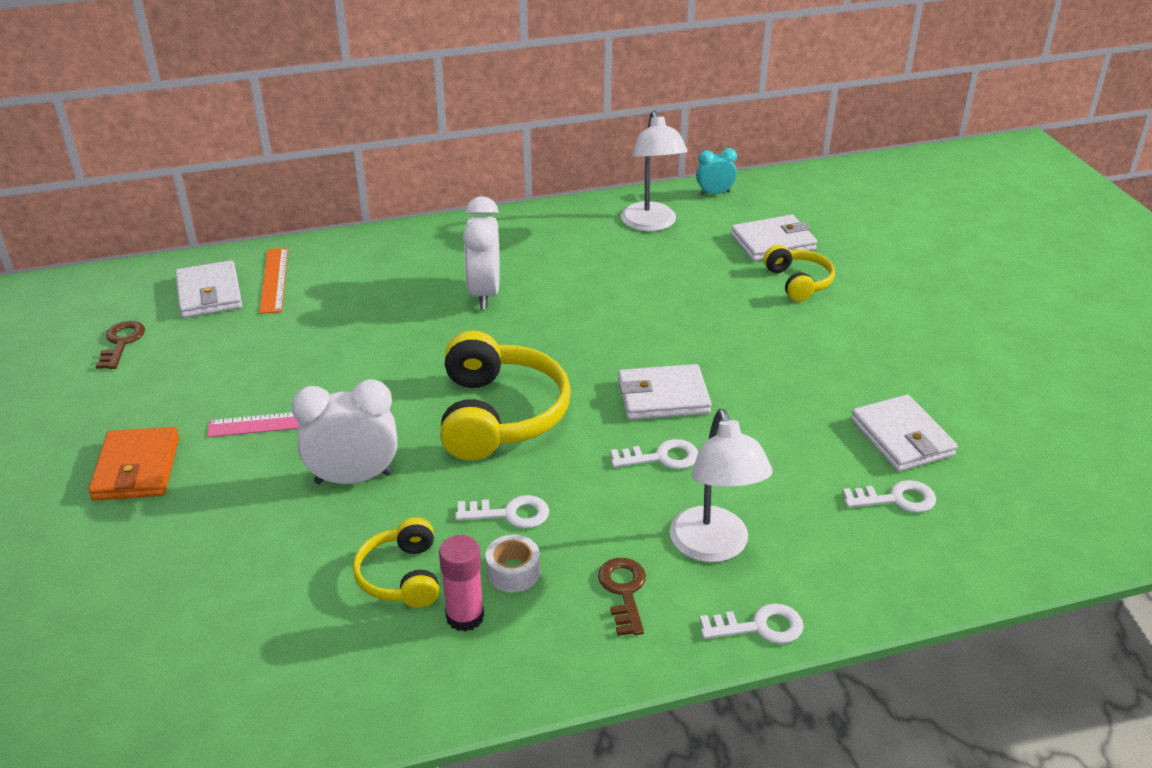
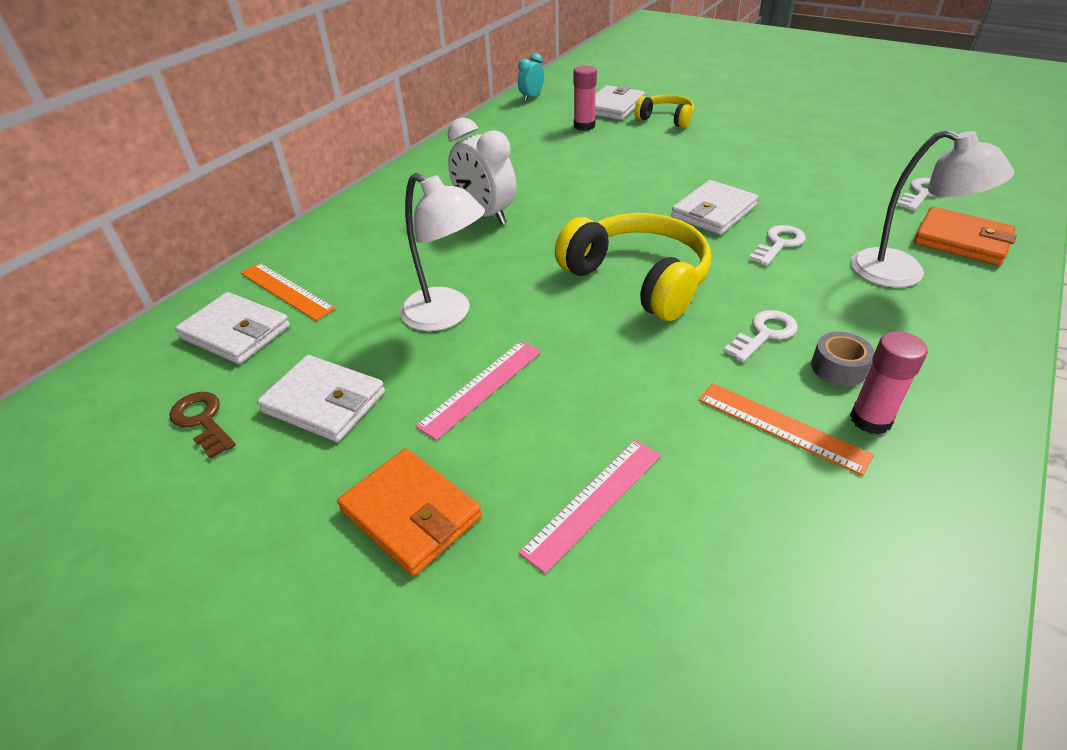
camera: 40 degrees left, 5 degrees up
white clock [292,379,397,484] -> none
yellow headphones [353,517,439,608] -> orange ruler [699,383,874,476]
white tape [486,535,540,593] -> grey tape [811,332,875,386]
brown key [598,558,646,636] -> none
white lamp [621,111,688,231] -> white lamp moved to [400,173,485,331]
white key [700,603,804,644] -> none
white wallet [851,395,958,472] -> white wallet moved to [257,355,385,442]
none -> pink ruler [519,440,661,574]
none -> pink glue stick [574,65,597,131]
none -> orange wallet [914,207,1017,266]

